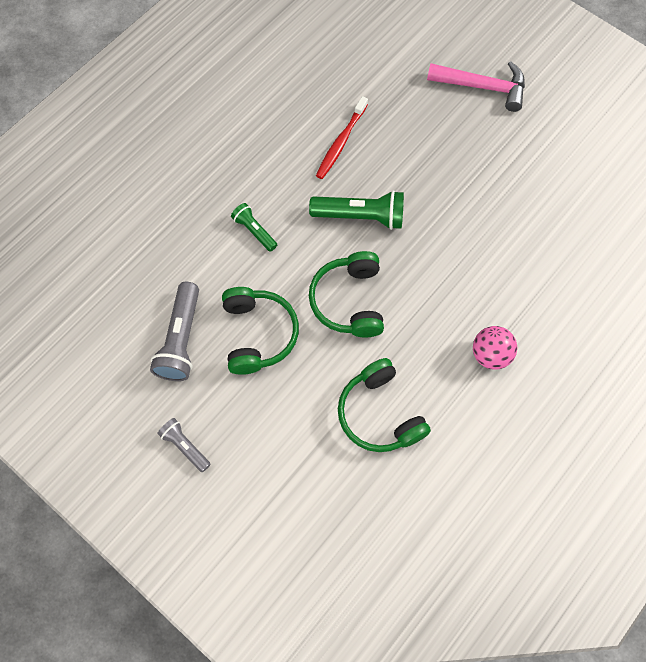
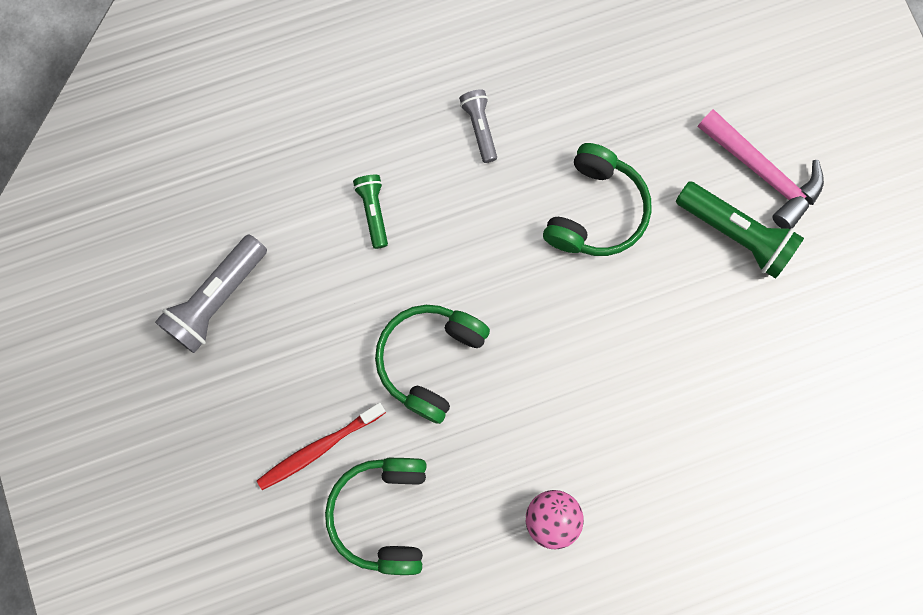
camera: 30 degrees right, 10 degrees up
grey flashlight [157,418,211,472] -> grey flashlight moved to [459,89,497,163]
green headphones [222,287,299,375] -> green headphones moved to [543,143,652,256]
green flashlight [309,190,404,230] -> green flashlight moved to [676,181,804,279]
red toothbrush [316,96,368,179] -> red toothbrush moved to [257,403,386,490]

